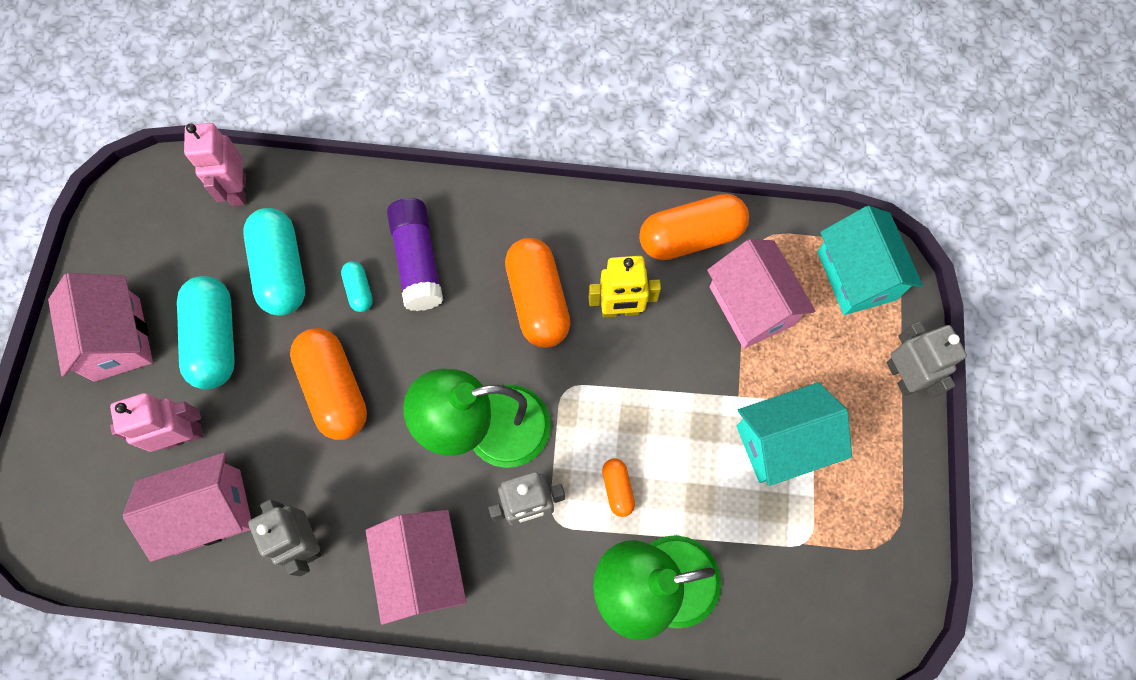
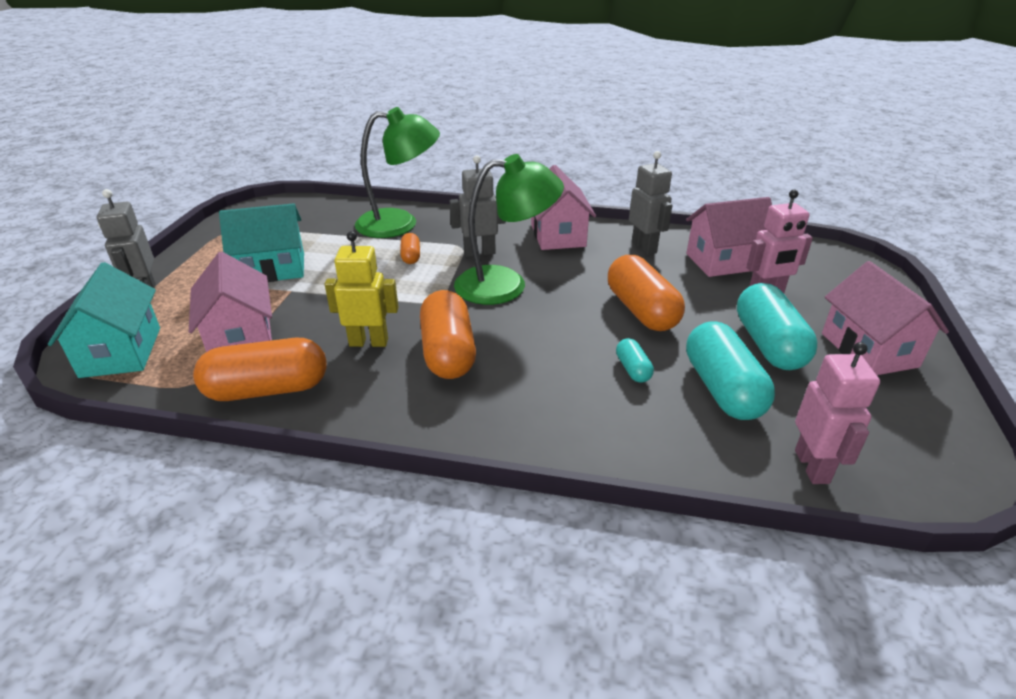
camera: 175 degrees left, 35 degrees down
purple glue stick [387,198,443,311] -> none

